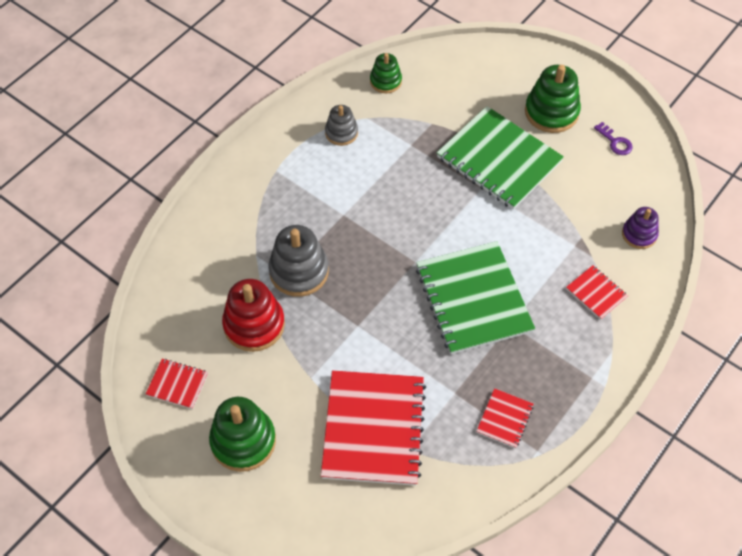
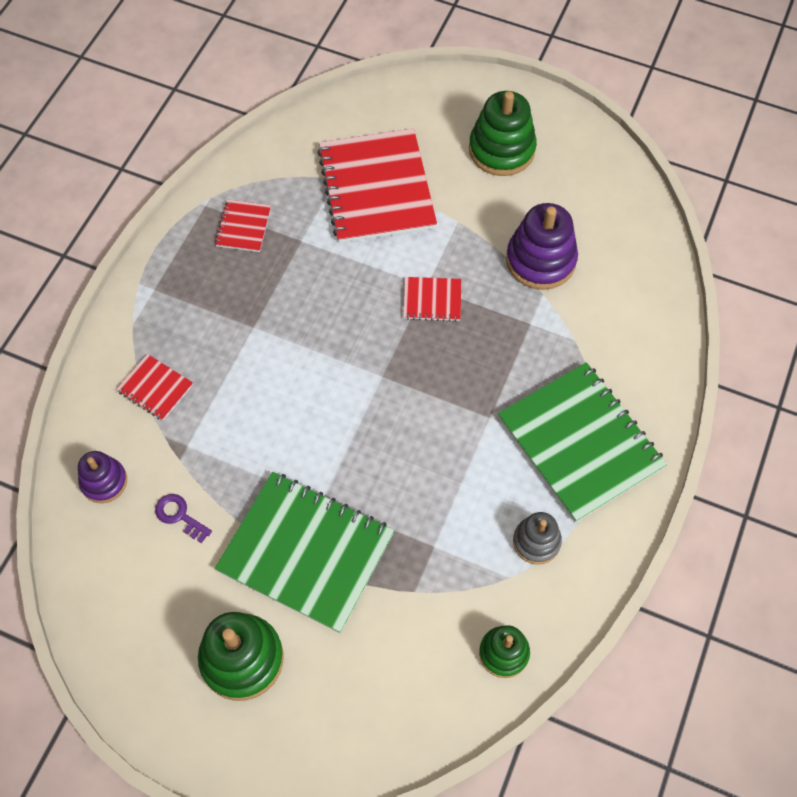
camera: 165 degrees right, 5 degrees up
red notebook [146,359,208,409] -> red notebook moved to [403,277,461,322]
red stacking toy [222,279,285,352] -> purple stacking toy [506,203,578,290]
grey stacking toy [268,225,329,297] -> none
green notebook [416,241,535,354] -> green notebook moved to [498,362,667,522]
purple key [594,122,633,155] -> purple key moved to [155,494,212,543]

